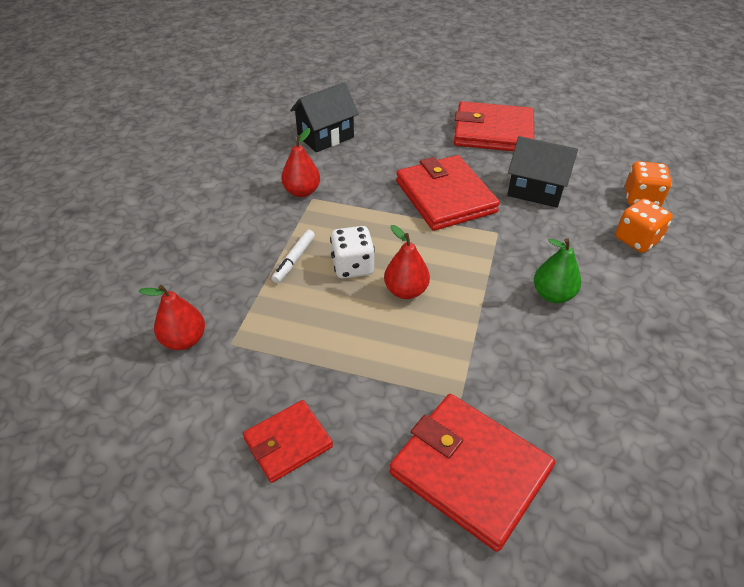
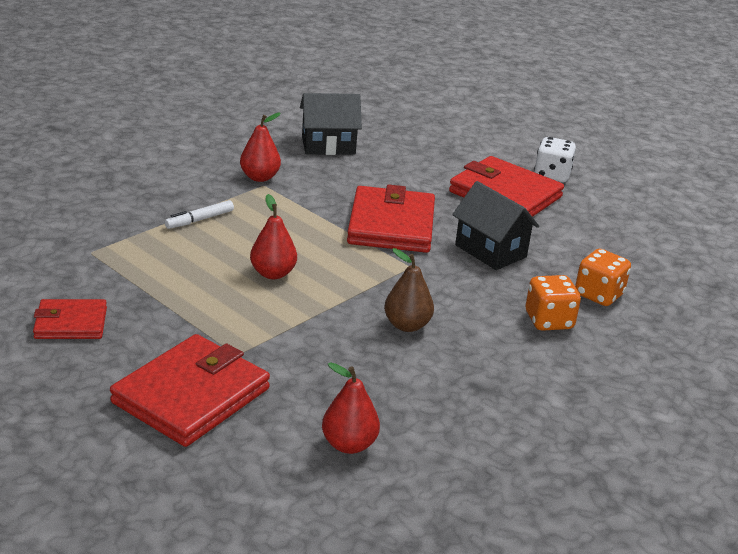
camera: 25 degrees right, 15 degrees down
red pear [139,285,205,350] -> red pear moved to [322,362,380,454]
white dice [330,226,375,279] -> white dice moved to [534,137,576,182]
red wallet [389,394,555,552] -> red wallet turned 60 degrees clockwise [110,334,270,447]
green pear [534,238,581,303] -> brown pear [384,248,434,332]

